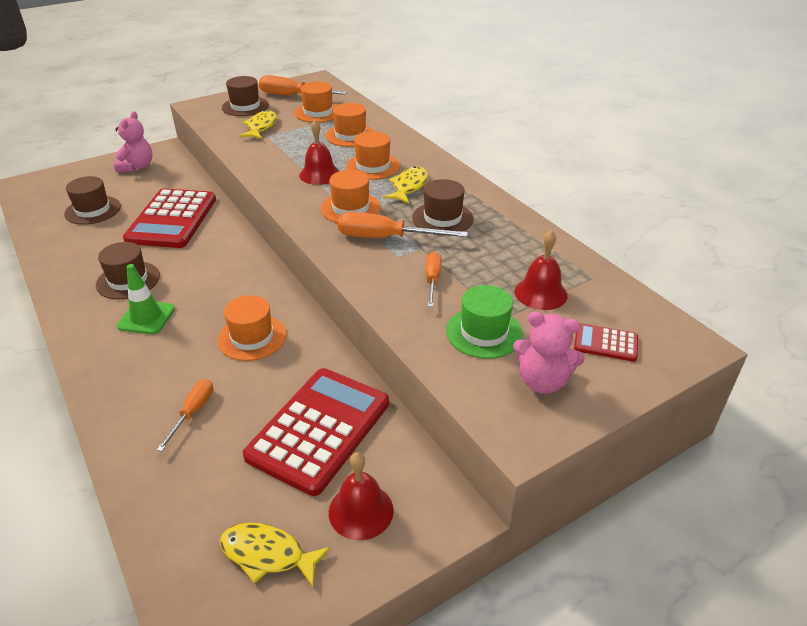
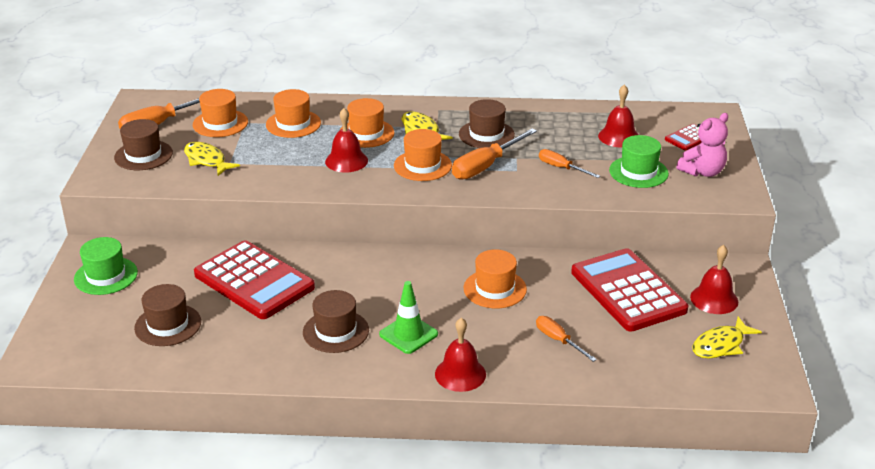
camera: 55 degrees left, 5 degrees down
pink teddy bear [114,111,152,172] -> green hat [74,237,138,295]
none -> red bell [435,318,486,392]

